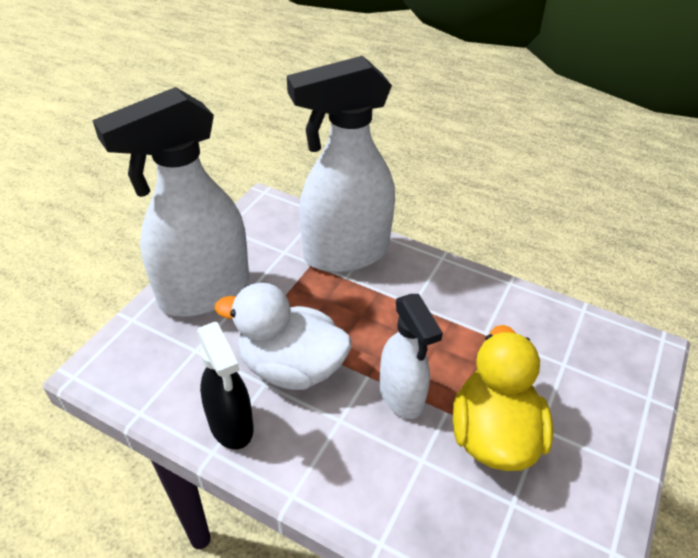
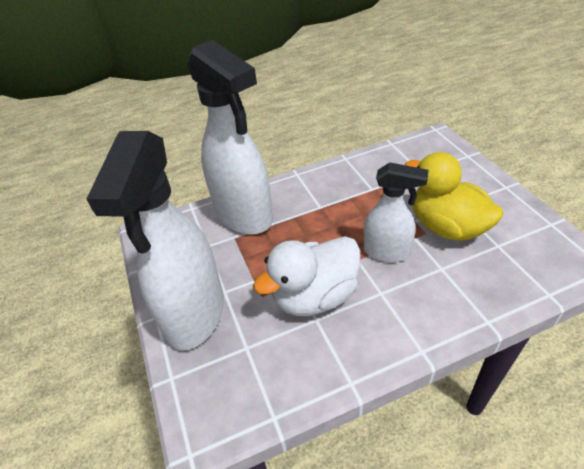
camera: 45 degrees left, 0 degrees up
black spray bottle [197,322,254,449] -> none
white spray bottle [287,56,395,273] -> white spray bottle turned 60 degrees counterclockwise [187,40,273,235]

